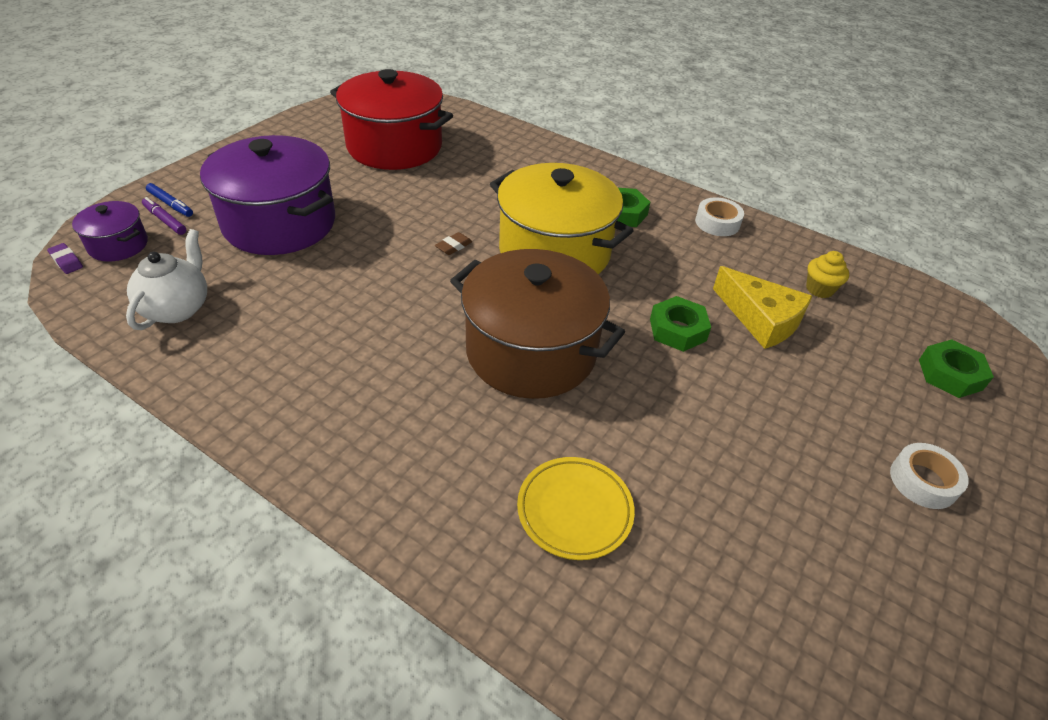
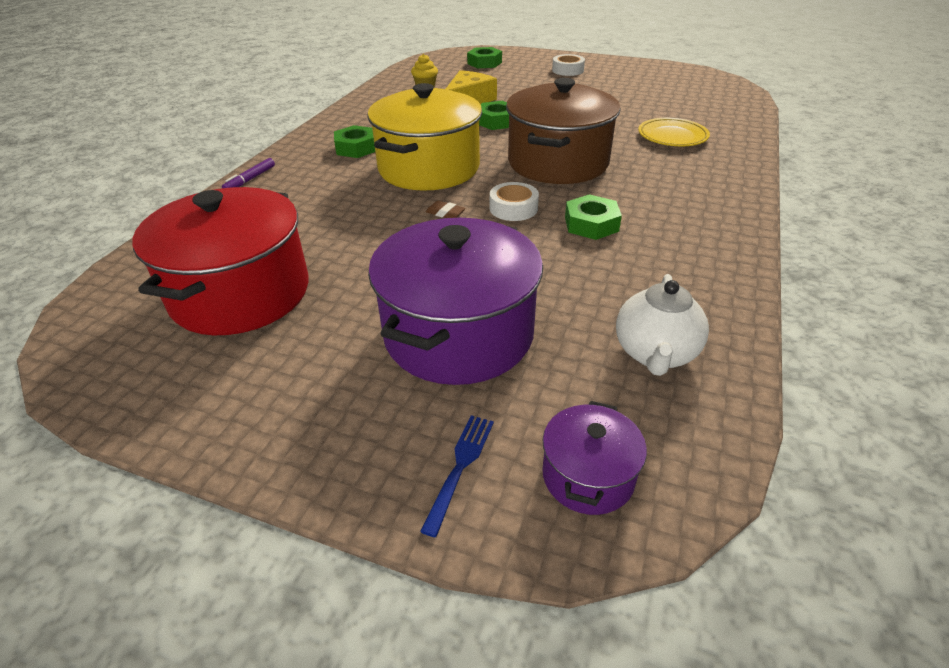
camera: 100 degrees left, 5 degrees down
purple eraser [47,243,83,274] -> none
white teapot [126,229,207,330] -> white teapot turned 75 degrees counterclockwise [616,274,709,376]
purple marker [142,197,186,235] -> purple marker moved to [222,158,275,188]
blue marker [146,183,193,217] -> blue fork [420,415,494,537]
white tape [695,197,744,236] -> white tape moved to [490,182,539,221]
none -> green nut [565,194,622,240]

